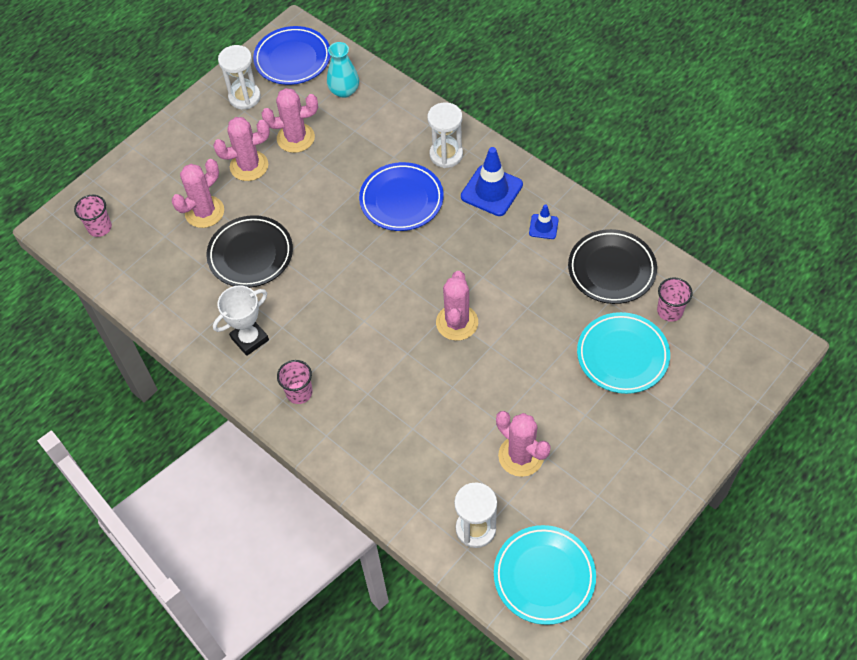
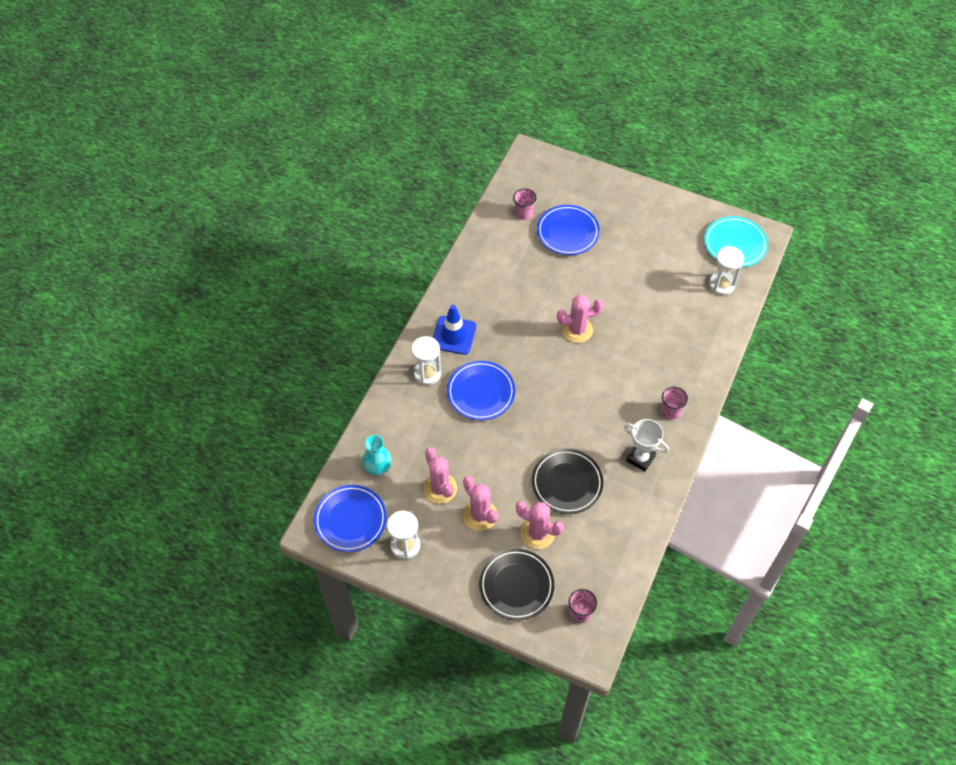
camera: 110 degrees left, 0 degrees up
pink cactus [496,411,551,477] -> none
blue traffic cone [529,204,559,239] -> none
black plate [568,229,657,304] -> black plate moved to [479,549,554,621]
turquoise plate [577,312,670,394] -> blue plate [537,205,600,255]

